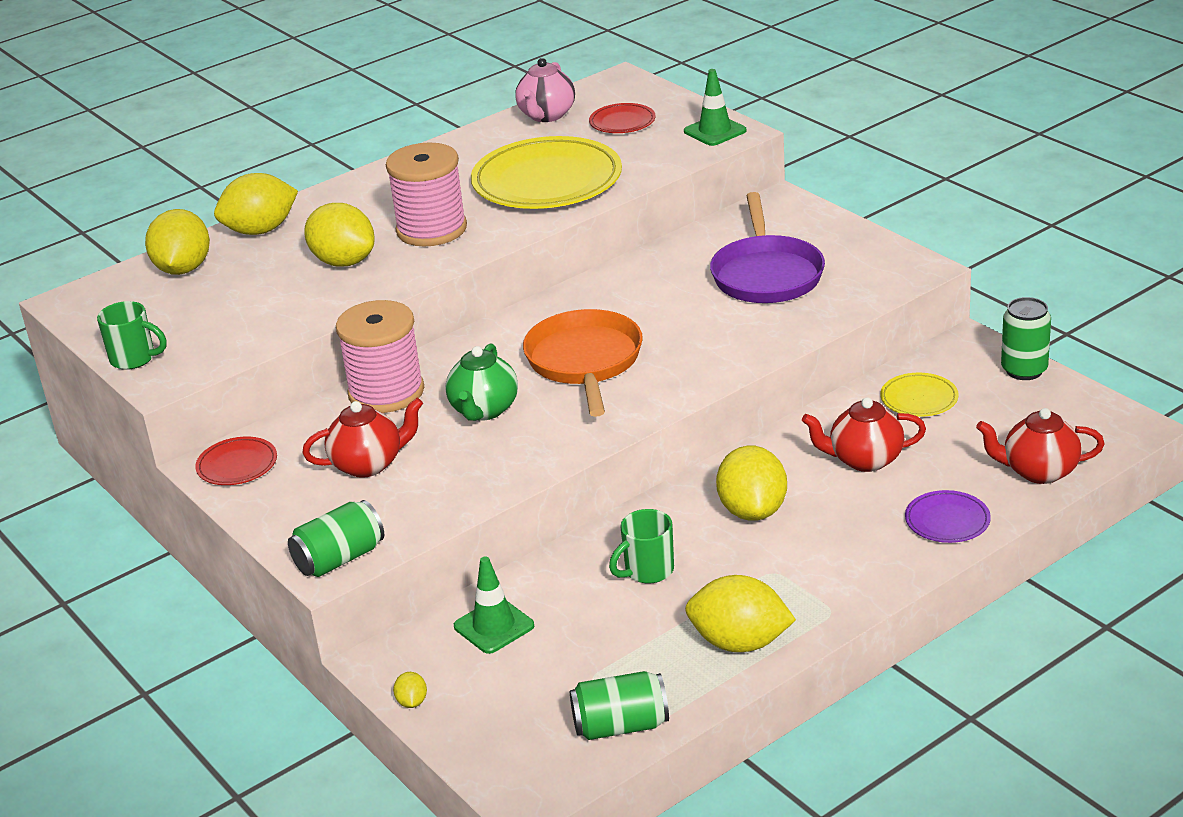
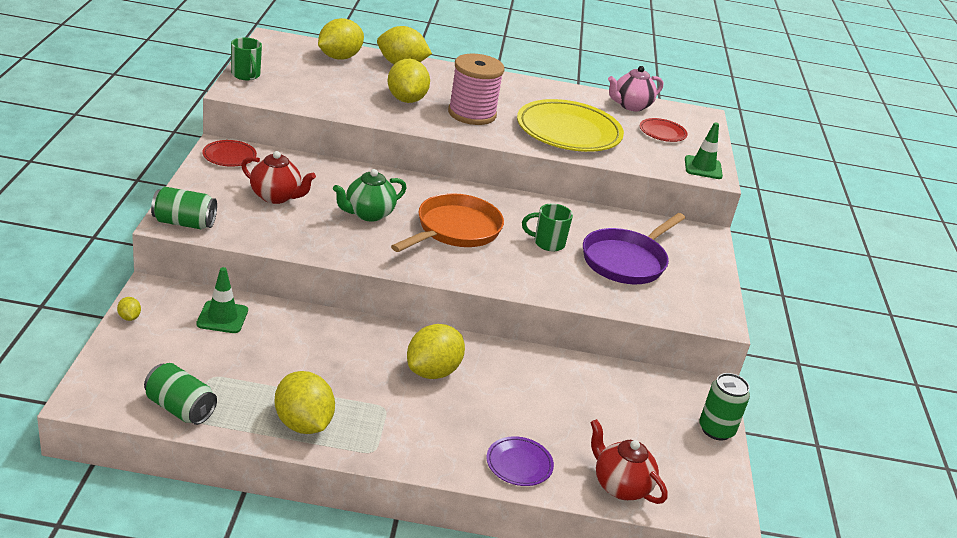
camera: 35 degrees right, 0 degrees up
pink spool [336,300,424,413] -> none
yellow lemon [393,672,427,708] -> yellow lemon turned 60 degrees counterclockwise [117,297,141,321]
green mug [609,509,674,584] -> green mug moved to [522,204,573,251]
red teapot [802,397,926,472] -> none
yellow plate [880,373,959,417] -> none

